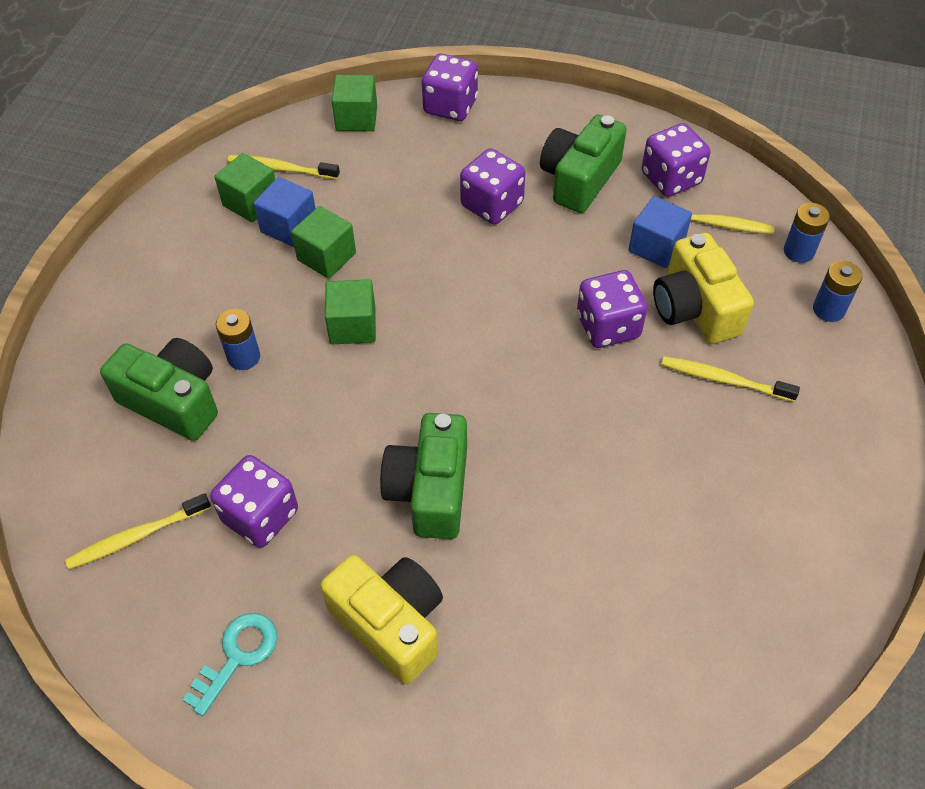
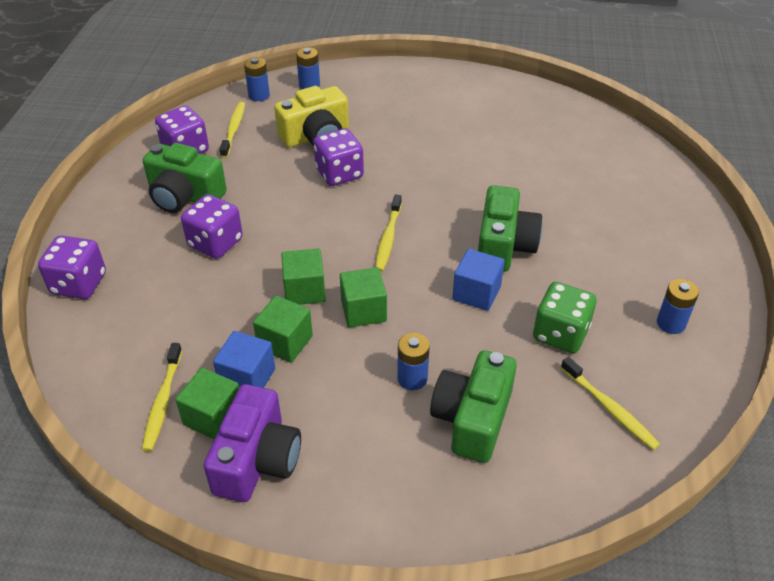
camera: 100 degrees left, 10 degrees down
turquoise key [183,613,277,716] -> blue battery [657,279,699,334]
purple dice [210,455,298,548] -> green dice [533,282,596,353]
yellow camera [320,555,443,684] -> none
green cube [332,75,377,131] -> green cube moved to [281,249,326,305]
green camera [380,413,467,539] -> green camera turned 75 degrees counterclockwise [478,185,543,272]
blue cube [629,196,692,268] -> blue cube moved to [452,249,505,311]
yellow toothbrush [661,356,800,402] -> yellow toothbrush moved to [375,194,402,272]
none -> purple camera [203,384,301,502]

